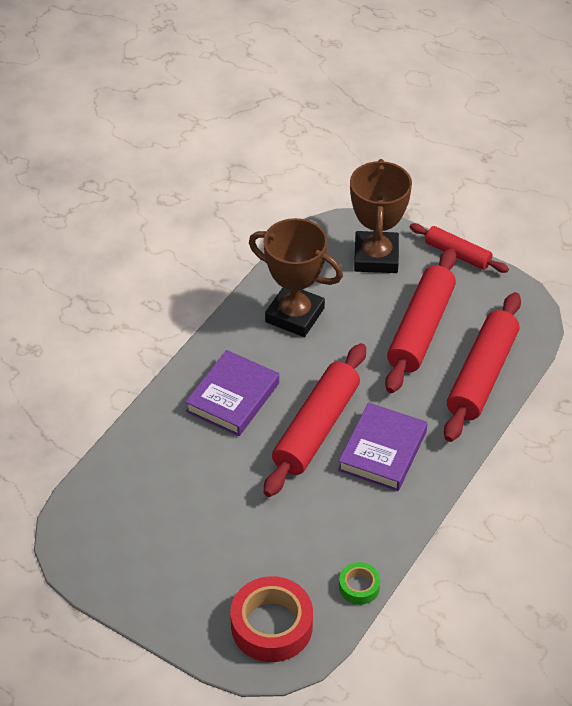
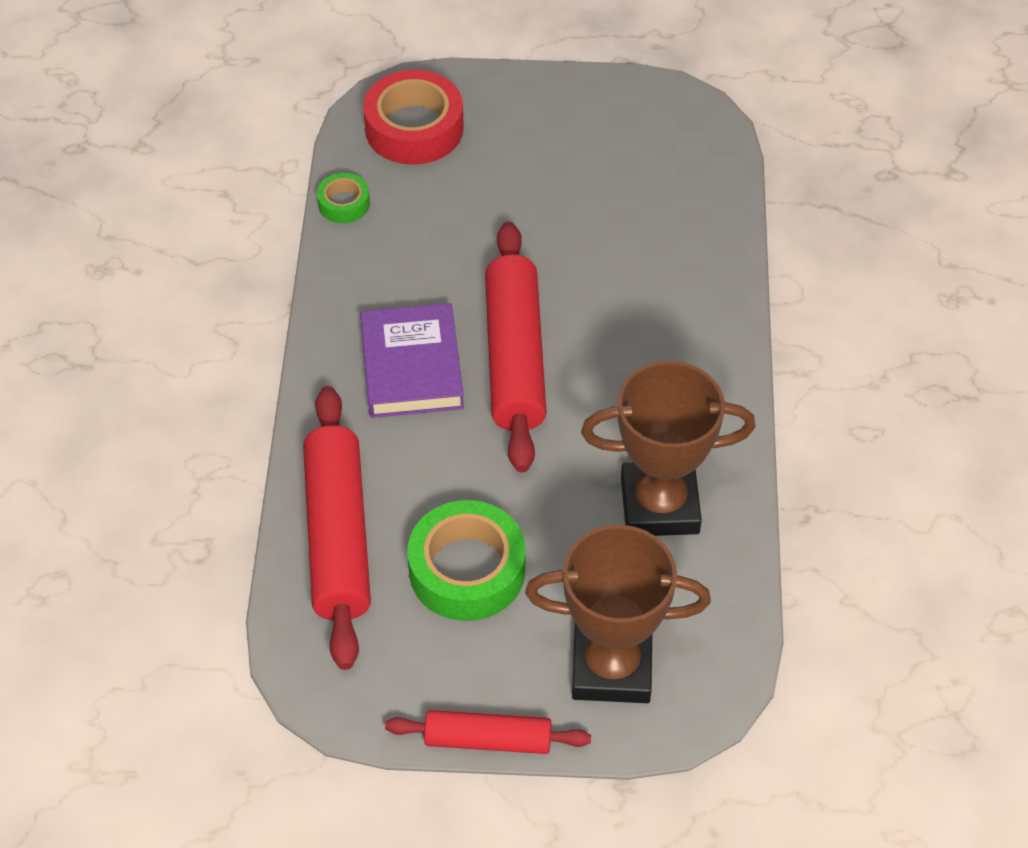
camera: 150 degrees right, 5 degrees up
purple book [185,350,279,436] -> none
brown trophy [350,159,412,273] -> brown trophy turned 60 degrees counterclockwise [525,525,711,703]
red rolling pin [385,248,457,393] -> green tape [408,500,526,621]

